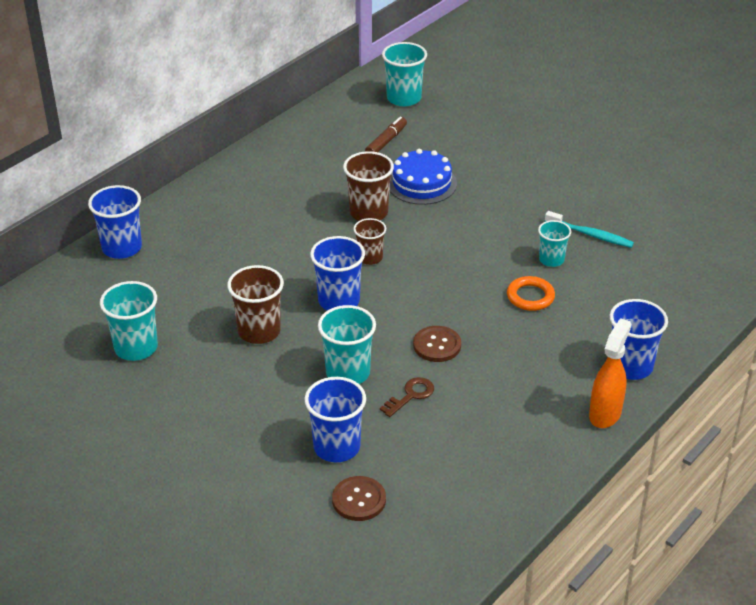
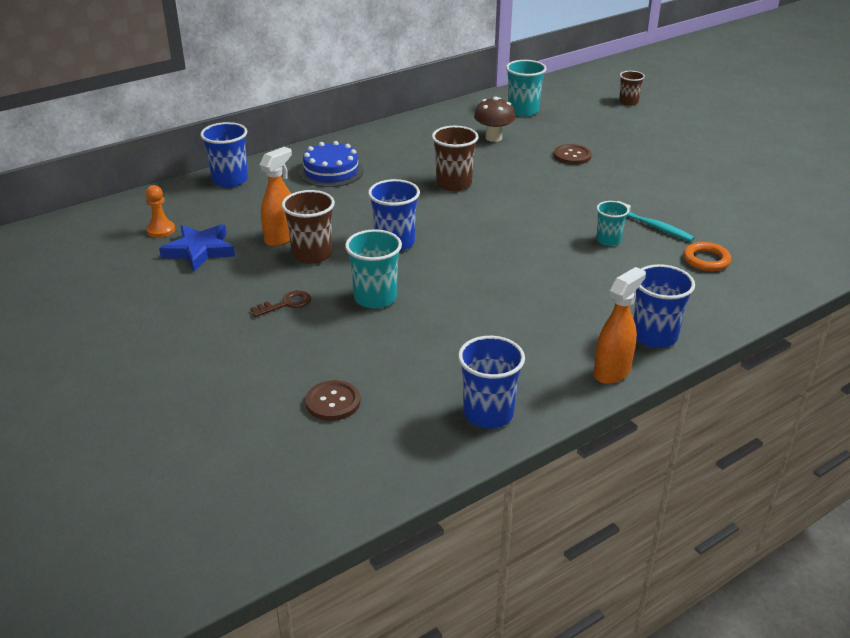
camera: 15 degrees right, 5 degrees down
turquoise cup [100,281,158,361] -> blue star [159,224,235,272]
blue cup [305,377,366,462] -> blue cup moved to [458,336,525,429]
brown cup [353,218,386,265] -> brown cup moved to [619,71,645,106]
brown marker [365,117,407,152] -> brown mushroom [474,97,516,142]
brown key [380,377,434,417] -> brown key moved to [250,290,311,317]
blue cake [389,149,457,205] -> blue cake moved to [299,141,364,187]
brown button [413,326,461,362] -> brown button moved to [554,144,592,165]
orange ring [507,276,555,311] -> orange ring moved to [683,242,731,271]
none -> orange pawn [146,185,175,238]
none -> orange spray bottle [259,147,292,246]

